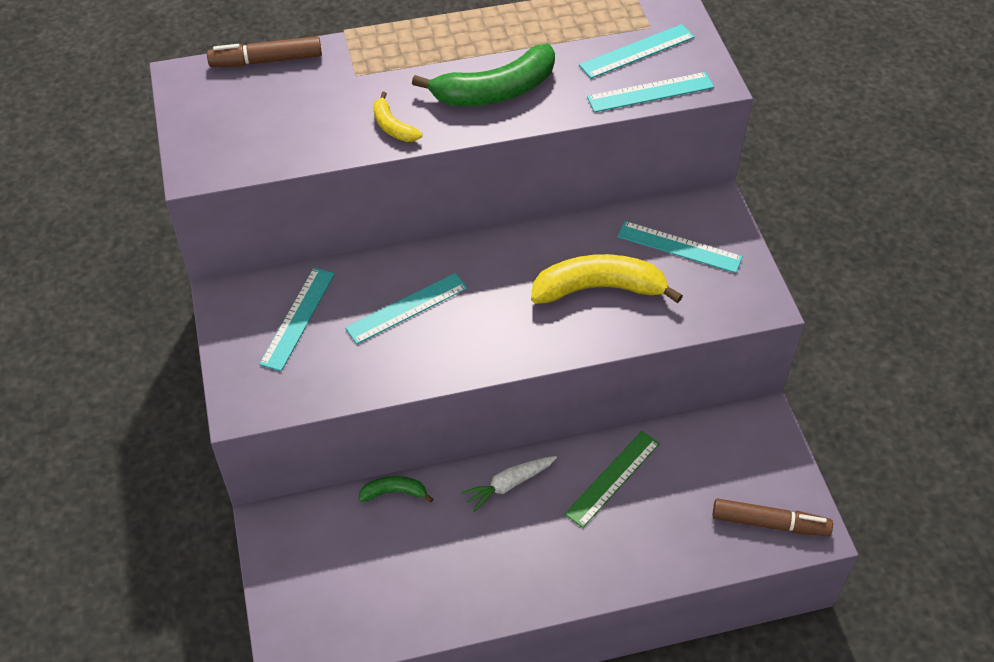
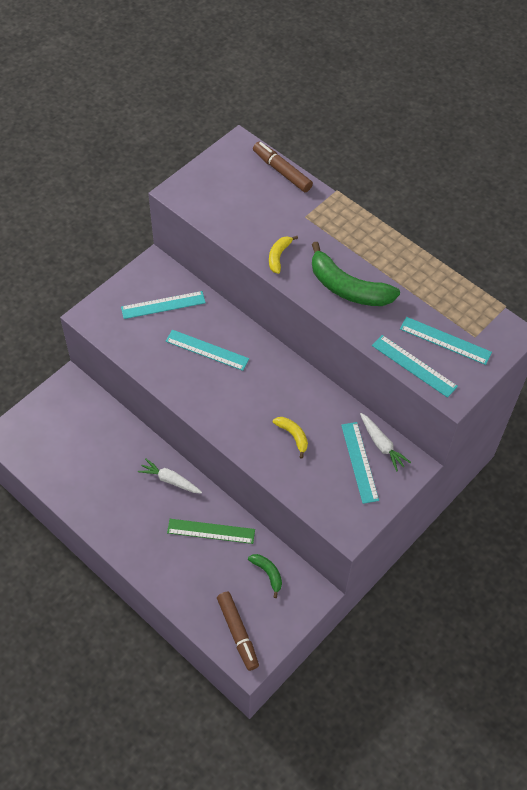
camera: 55 degrees right, 5 degrees up
green banana [358,476,433,502] -> green banana moved to [248,554,282,598]
yellow banana [531,254,683,304] -> yellow banana [273,417,308,458], size x0.50
none -> white carrot [360,413,411,471]

